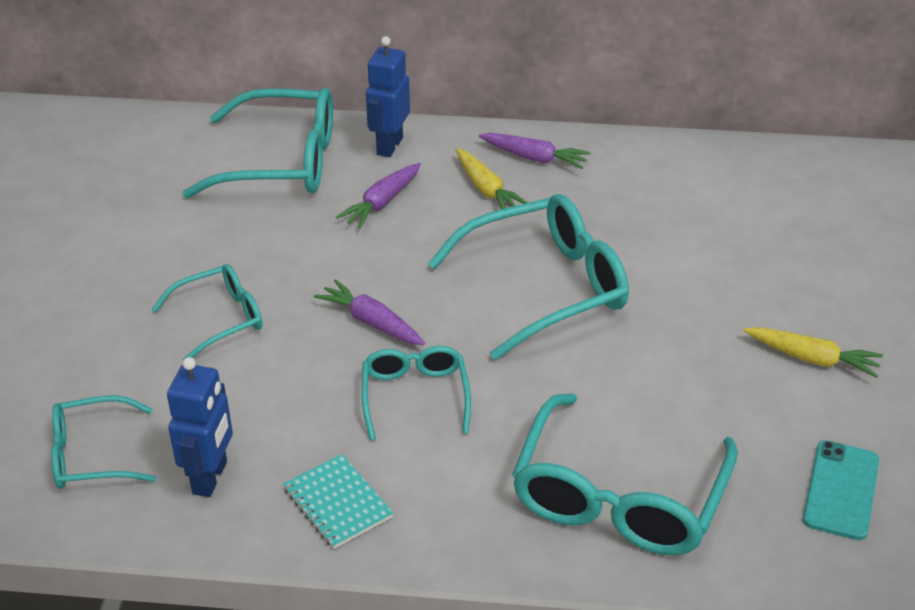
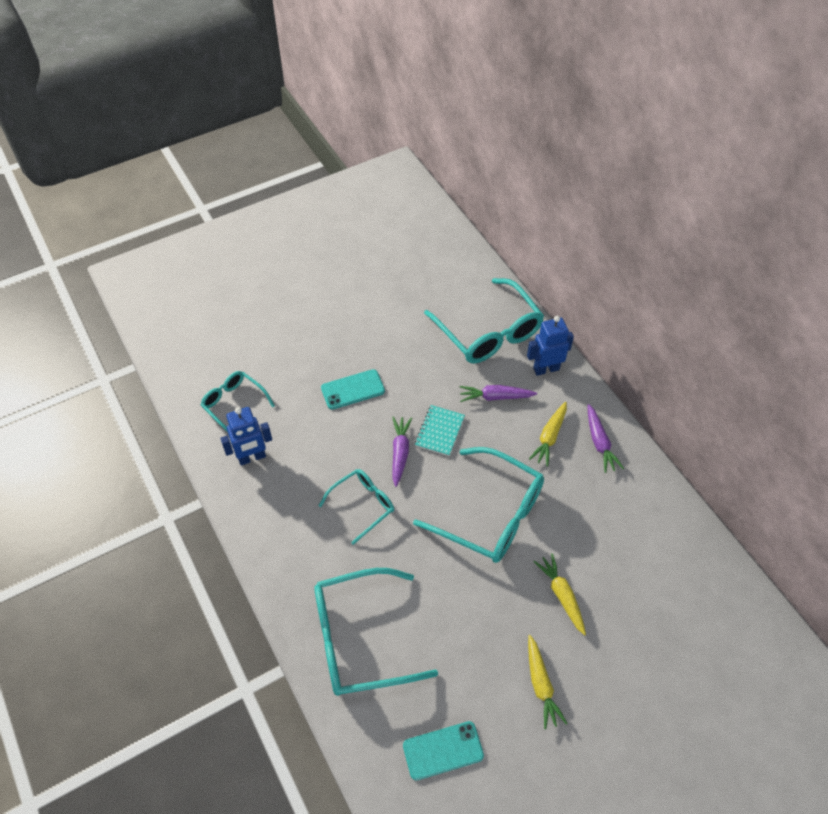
camera: 55 degrees right, 15 degrees up
turquoise glasses [152,264,263,360] -> turquoise phone [321,369,385,410]
turquoise notebook [283,454,393,549] -> turquoise notebook moved to [415,405,465,456]
none -> yellow carrot [534,553,586,636]

